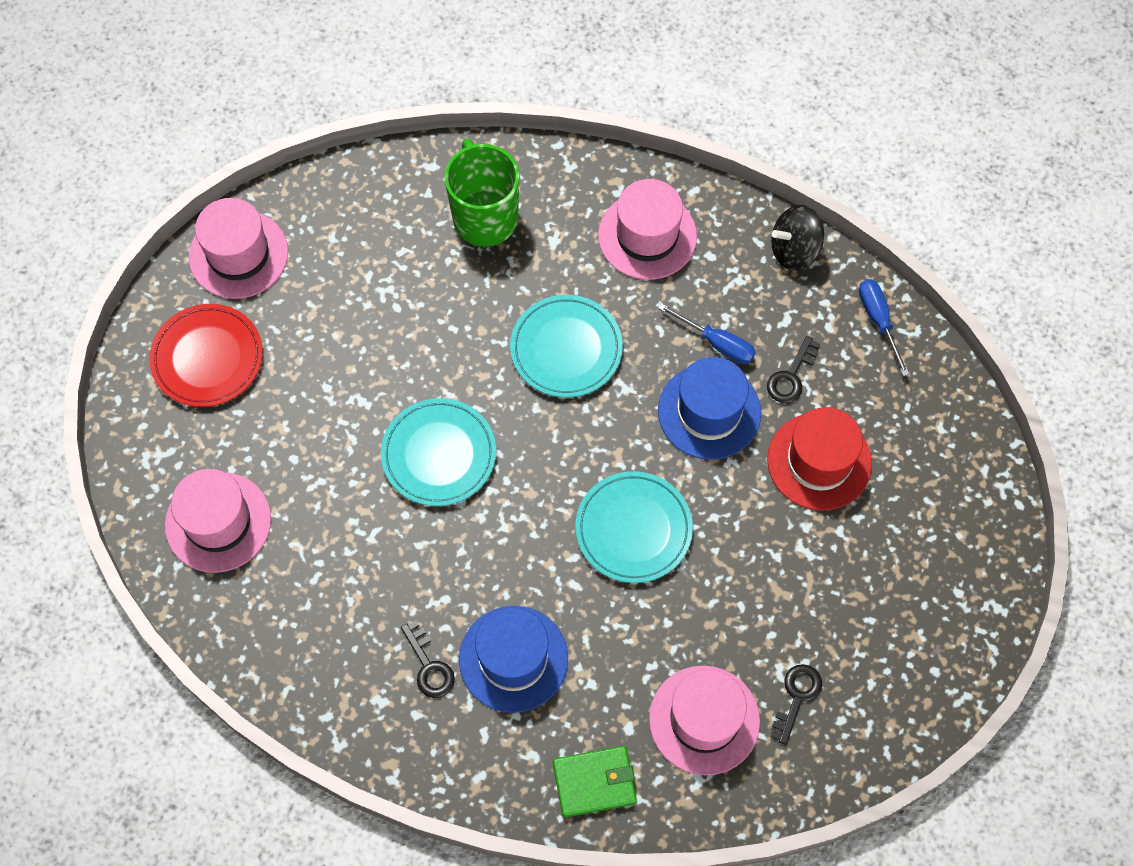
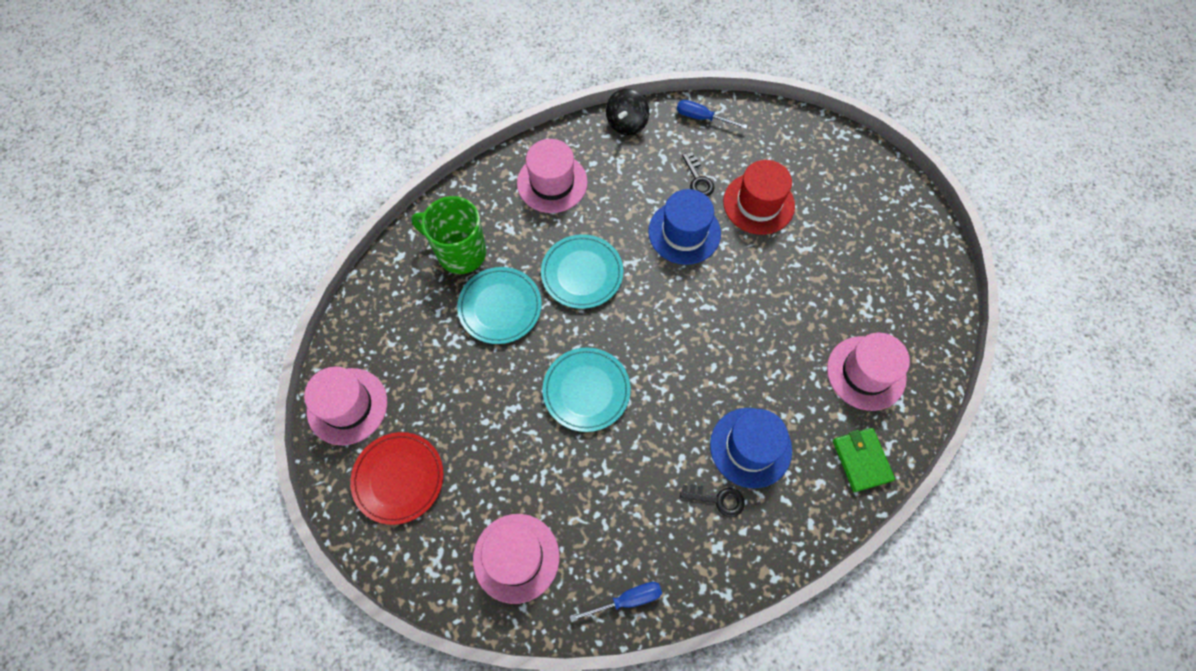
camera: 50 degrees left, 0 degrees up
green wallet [553,746,637,818] -> green wallet turned 45 degrees counterclockwise [833,428,895,492]
turquoise plate [575,471,693,583] -> turquoise plate moved to [457,267,542,344]
blue screwdriver [658,303,756,364] -> blue screwdriver moved to [569,582,662,622]
black key [771,664,822,745] -> none

